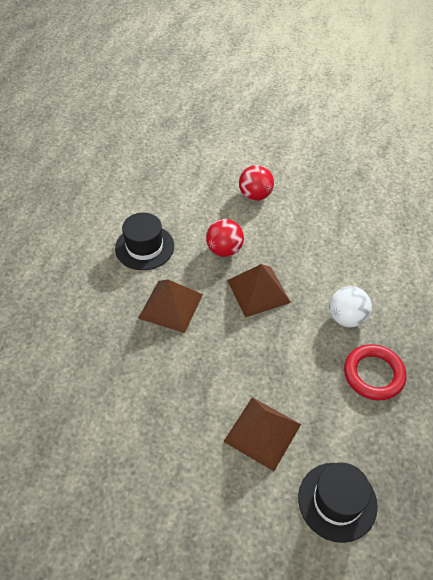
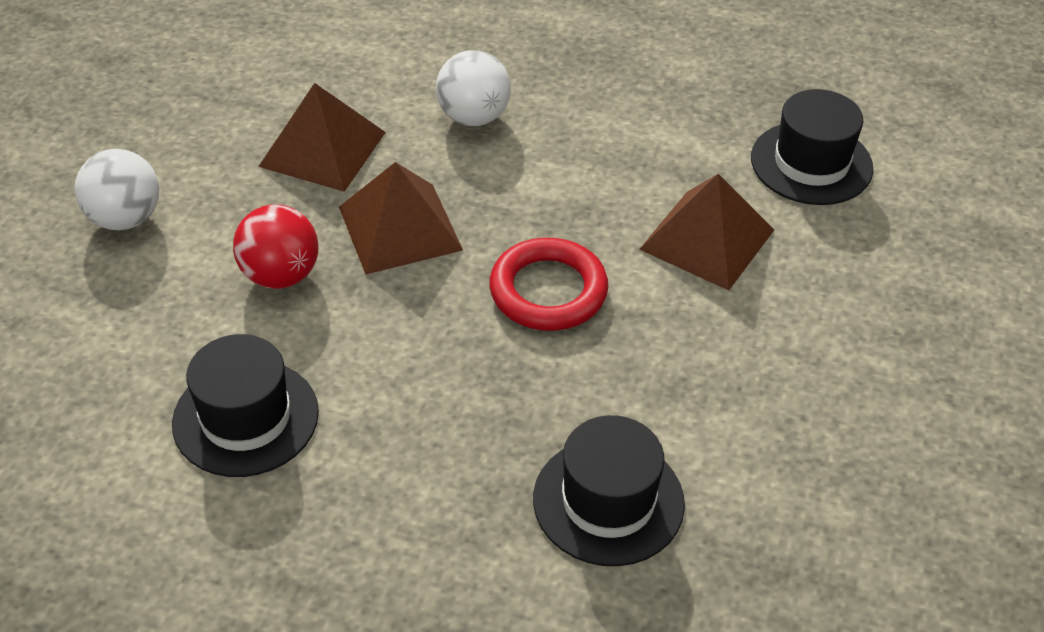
camera: 90 degrees left, 5 degrees down
brown pyramid [138,279,203,333] -> brown pyramid moved to [258,83,386,192]
red ball [239,165,274,201] -> white ball [75,149,159,230]
red ring [344,344,406,400] -> red ring moved to [489,238,608,331]
none -> black hat [533,415,685,566]

